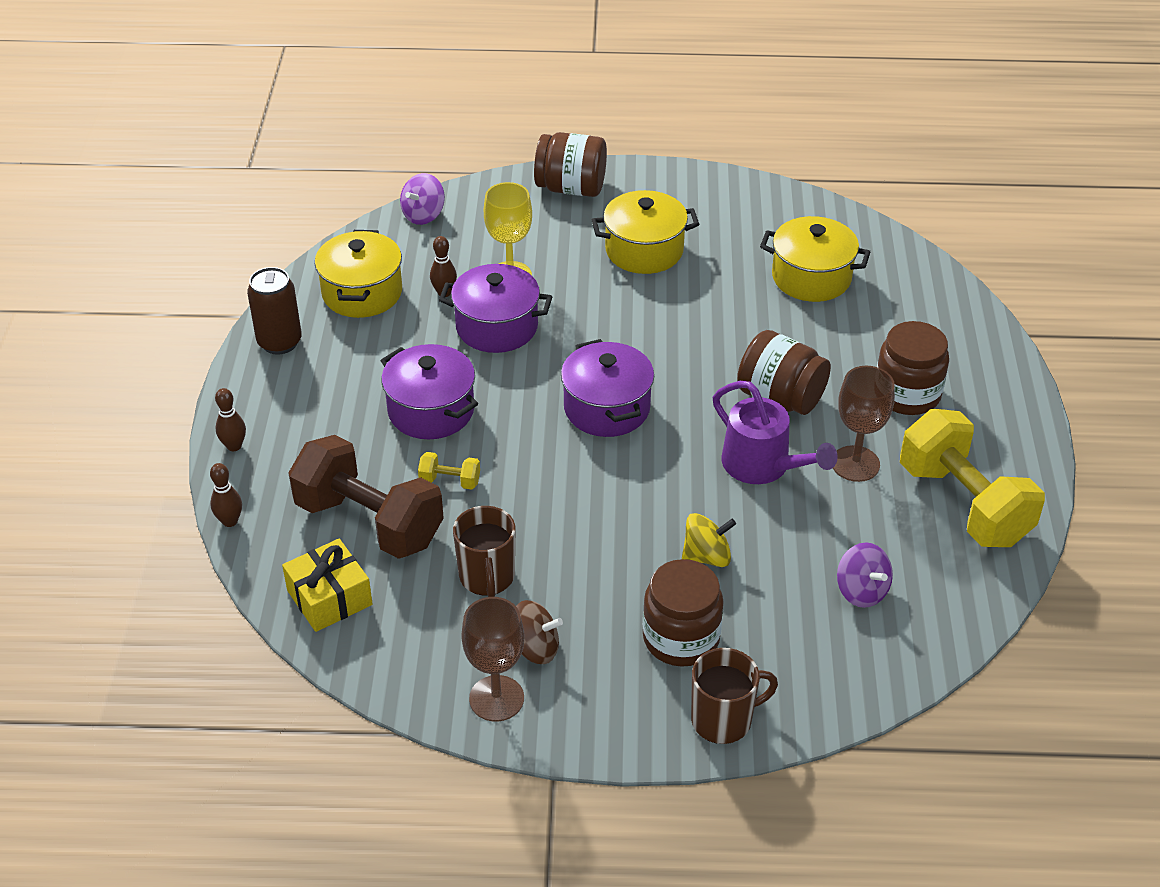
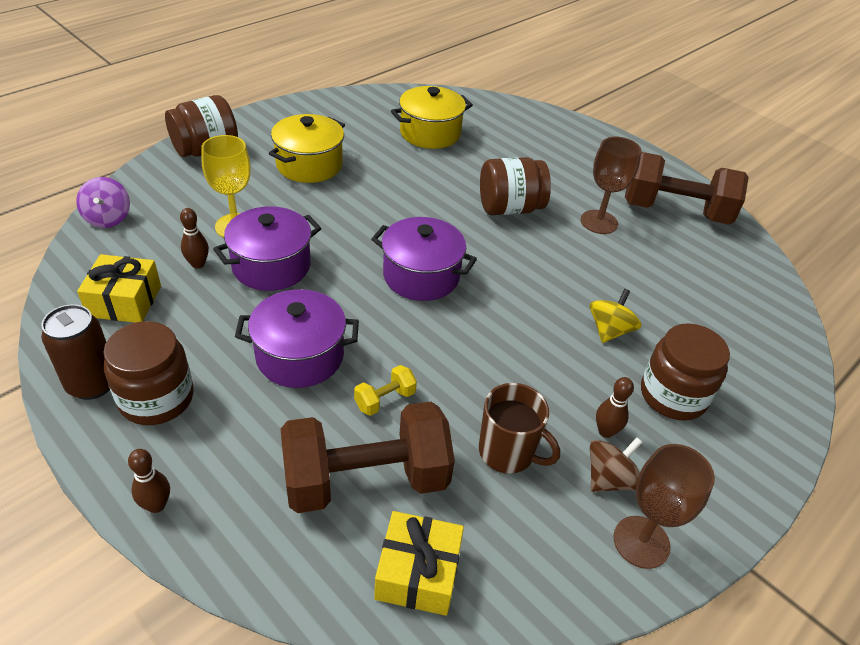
camera: 50 degrees left, 0 degrees up
brown bowling pin [210,463,242,527] -> brown bowling pin moved to [596,377,634,438]
yellow pot [315,230,402,318] -> yellow gift [77,254,161,323]
brown mug [691,648,778,744] -> none
purple watering can [713,381,838,484] -> none
purple spinning top [837,542,893,608] -> none
brown jar [877,321,949,415] -> brown jar moved to [103,321,194,425]
yellow dumbbell [900,409,1045,547] -> brown dumbbell [625,152,749,225]

